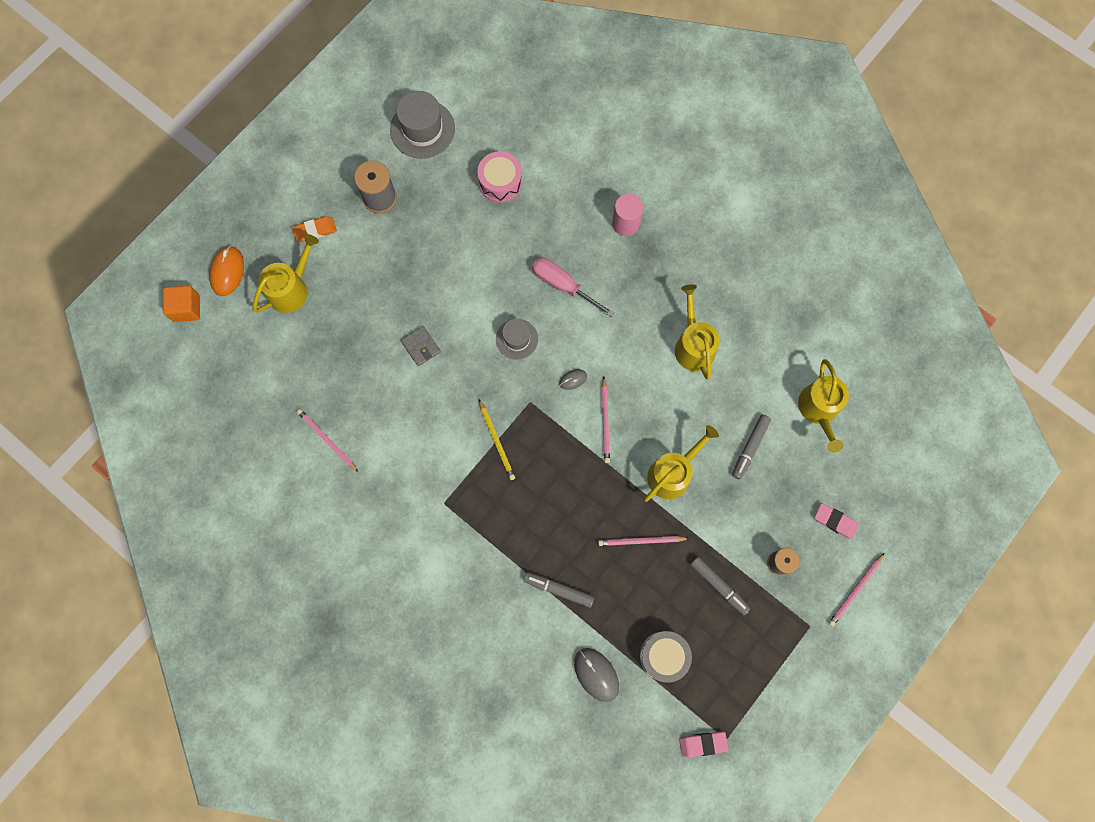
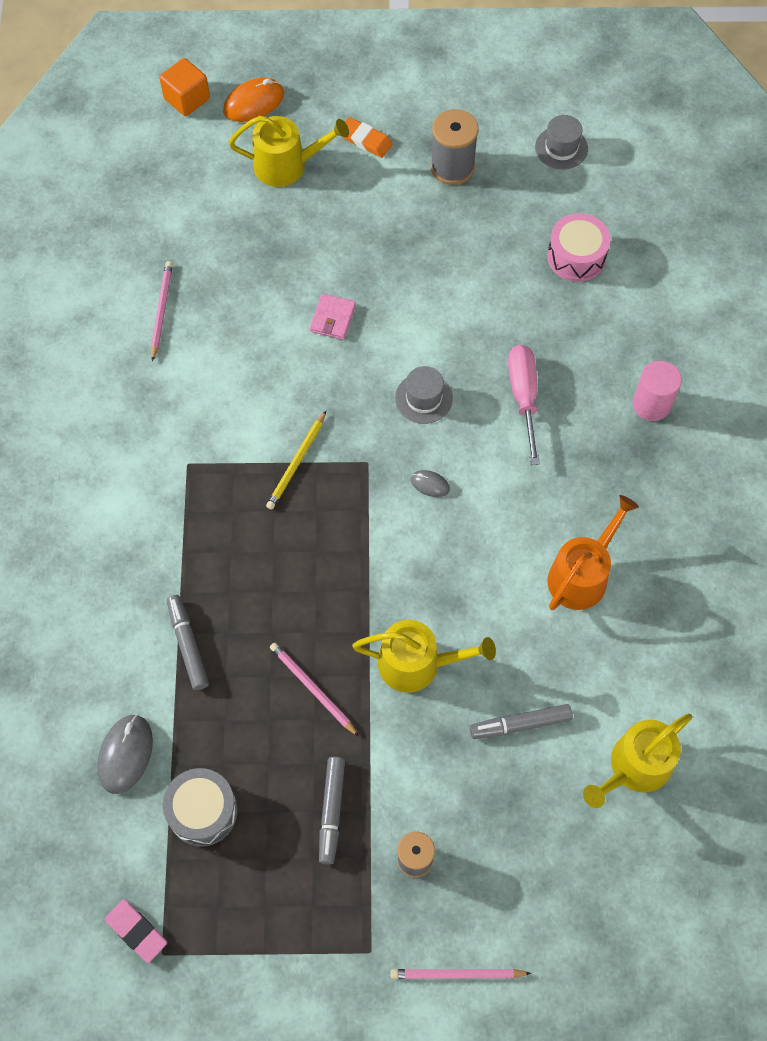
camera: 50 degrees right, 10 degrees down
grey hat [390,91,455,159] -> grey hat [535,115,588,170], size x0.62
grey wallet [401,326,441,366] -> pink wallet [310,294,356,340]
pink pencil [602,377,610,463] -> none
yellow watering can [675,285,720,380] -> orange watering can [547,495,639,610]
pink eraser [814,503,859,539] -> none

